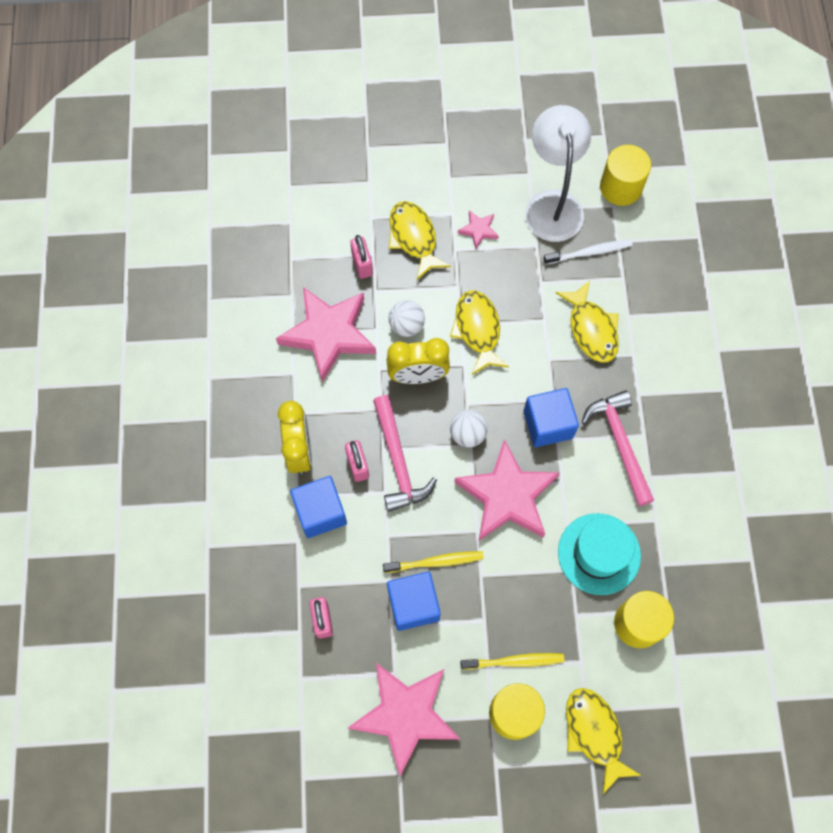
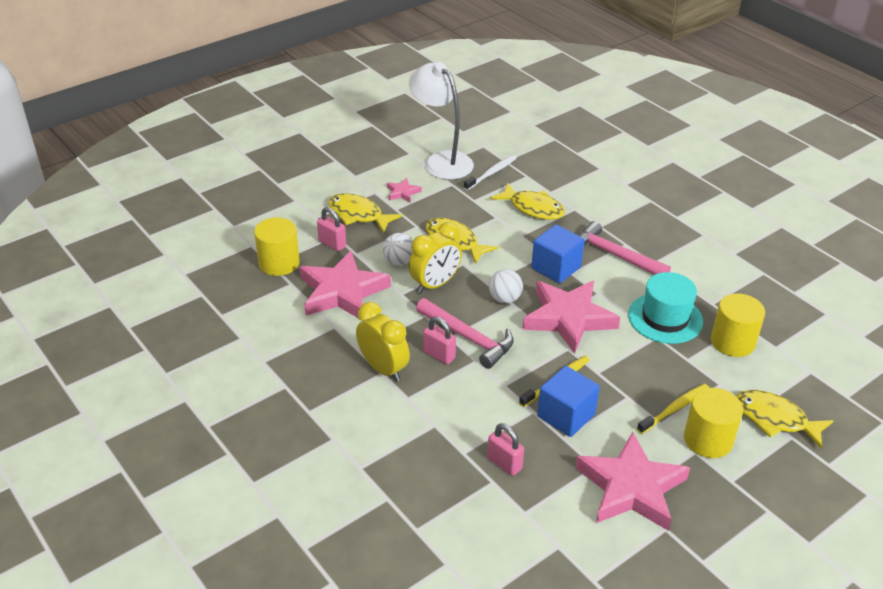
camera: 35 degrees left, 30 degrees down
blue cube [290,476,347,538] -> none
yellow cylinder [600,145,651,206] -> yellow cylinder moved to [254,217,300,276]

